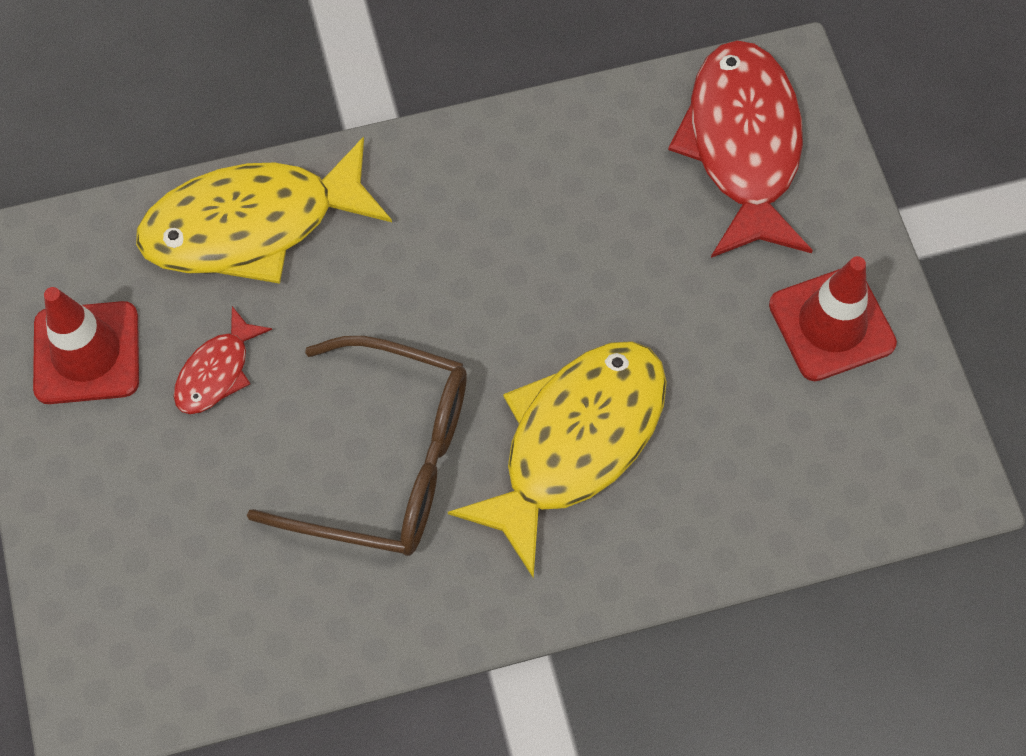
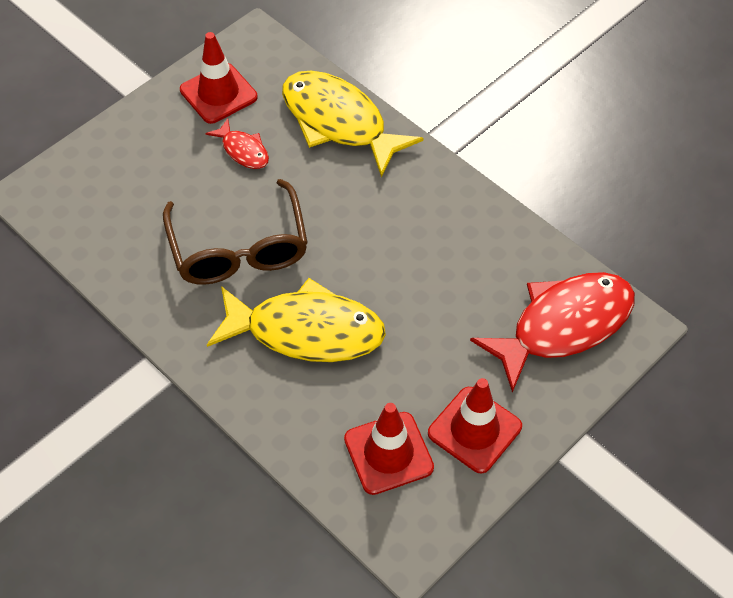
camera: 60 degrees right, 10 degrees down
red fish [174,306,272,414] -> red fish turned 135 degrees counterclockwise [205,118,269,169]
none -> red traffic cone [344,403,434,495]

